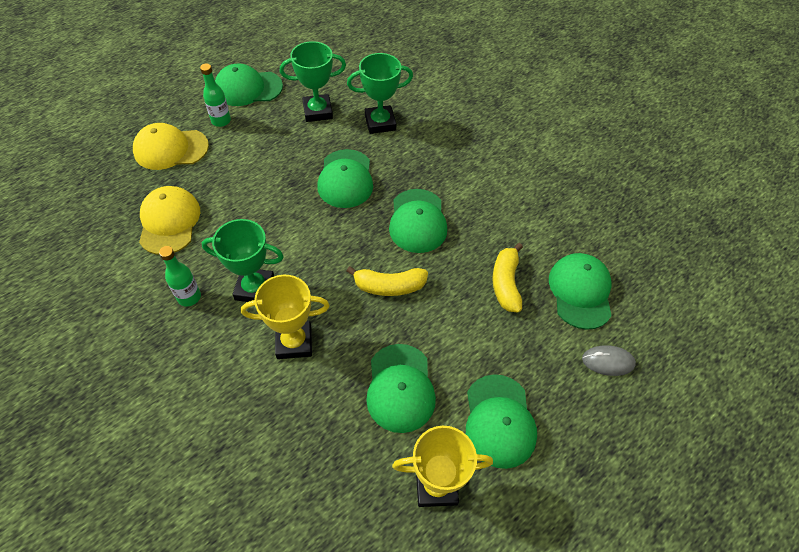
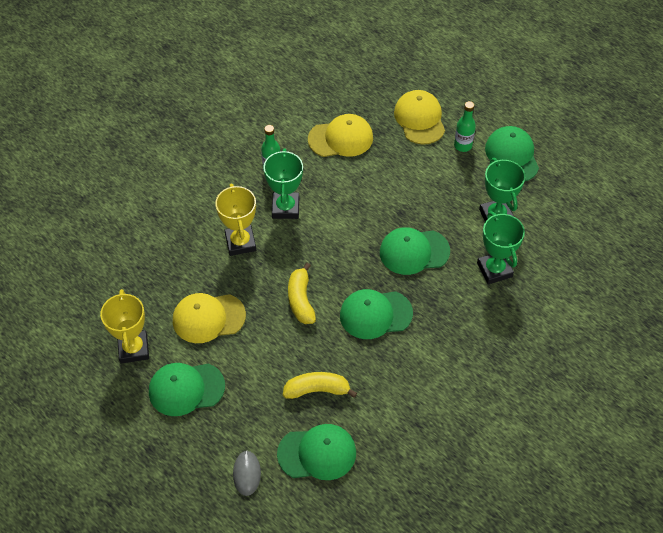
camera: 85 degrees right, 0 degrees up
green cap [366,344,436,433] -> yellow cap [173,293,246,343]

